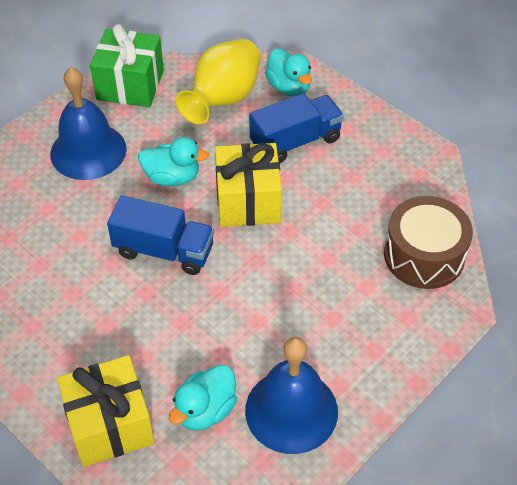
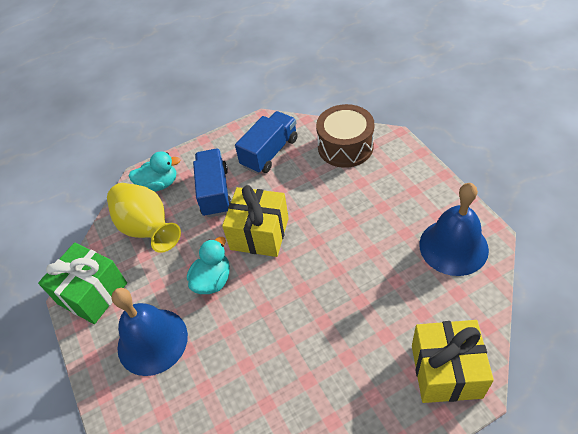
camera: 65 degrees left, 0 degrees up
blue truck [107,195,214,275] -> blue truck moved to [235,111,298,174]
turquoise duck [169,365,237,430] -> none

